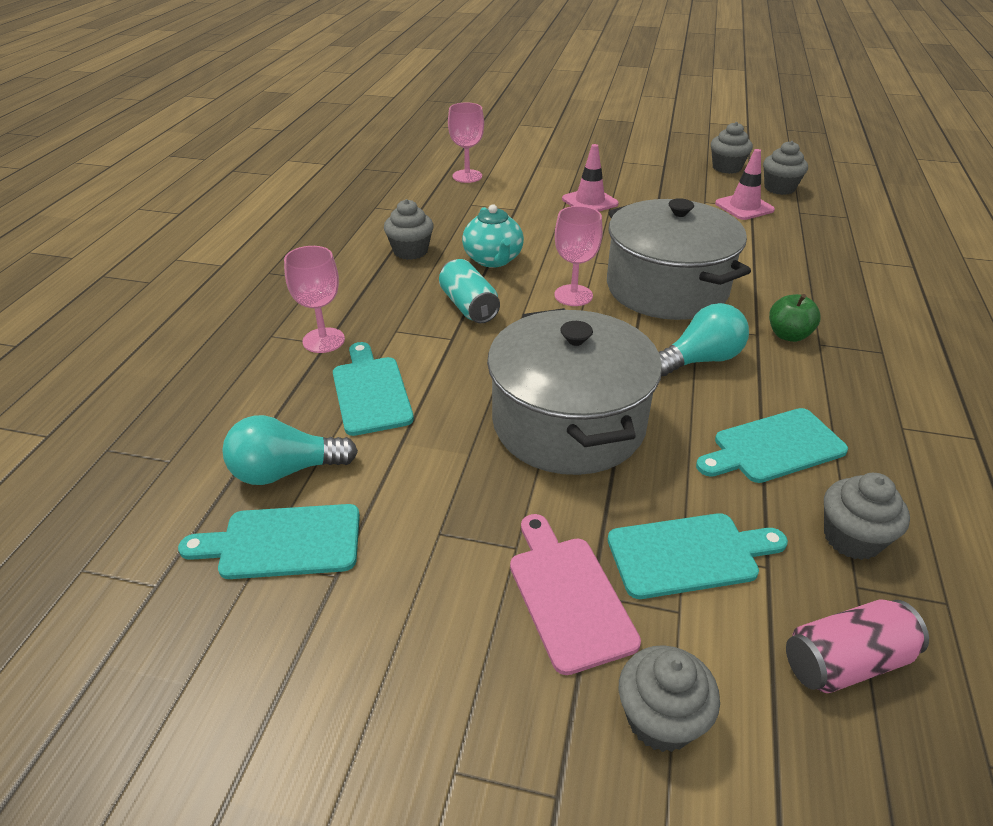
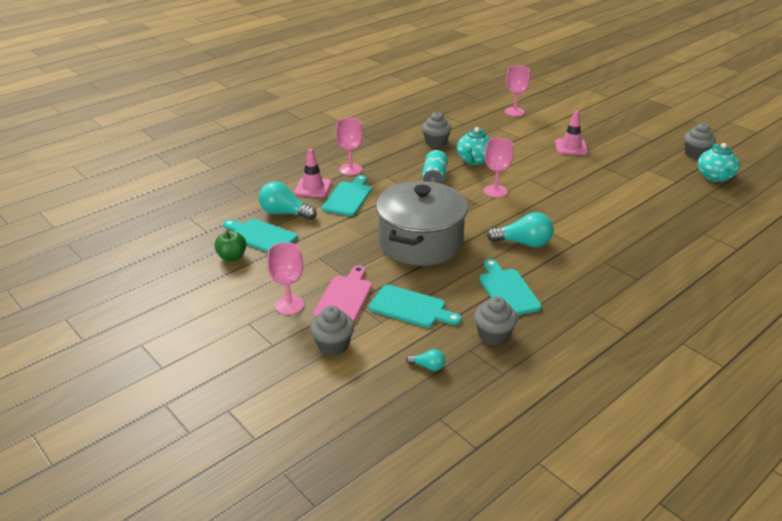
camera: 35 degrees right, 5 degrees down
grey pot [607,198,751,320] -> none
turquoise cutting board [696,408,848,483] -> turquoise cutting board turned 60 degrees clockwise [479,259,542,315]
pink traffic cone [715,149,775,220] -> pink traffic cone moved to [294,149,332,197]
grey cupcake [763,141,808,195] -> turquoise teapot [697,143,740,182]
green apple [769,294,821,342] -> green apple moved to [215,231,247,261]
pink can [786,599,929,693] -> turquoise light bulb [406,349,445,371]
none -> pink goblet [267,242,304,315]

